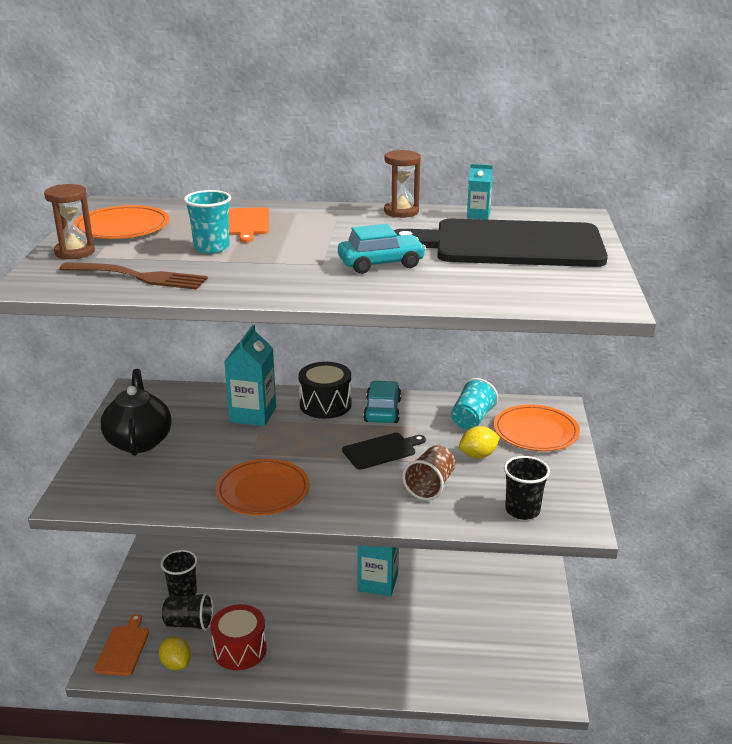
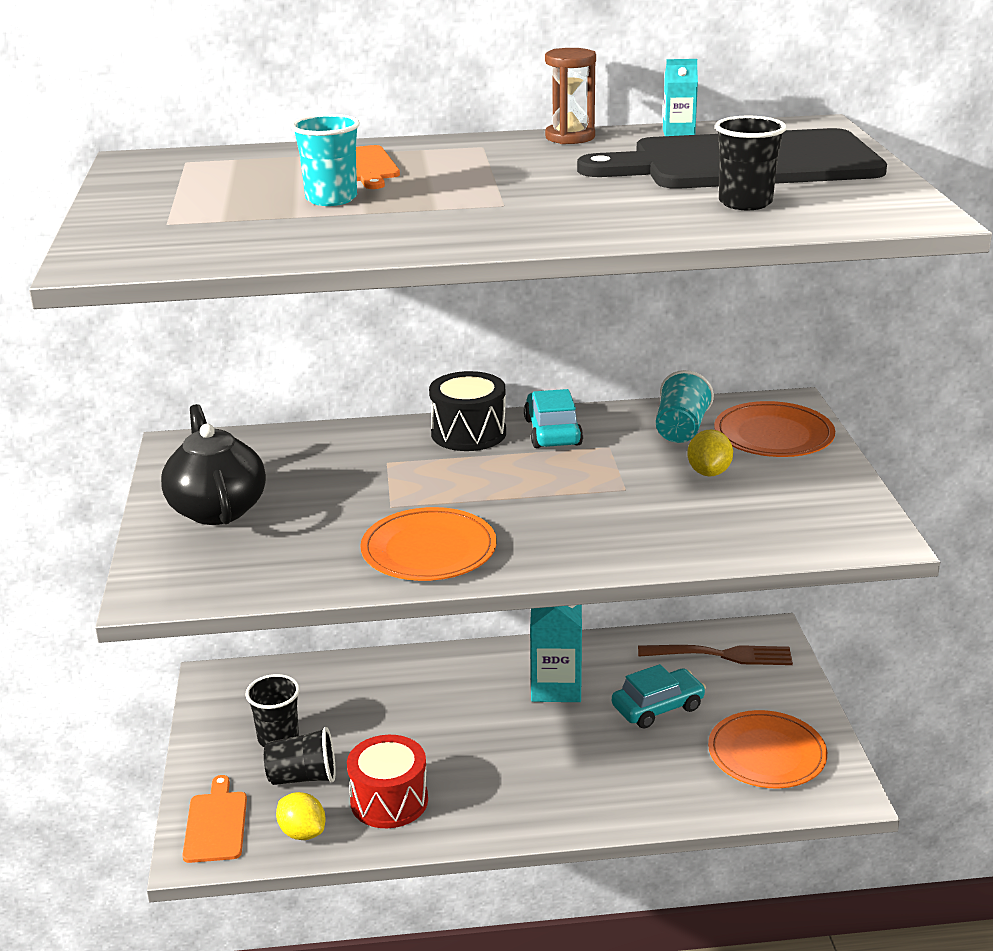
camera: 10 degrees left, 0 degrees up
brown hourglass [44,184,95,259] -> none
brown fork [59,262,208,290] -> brown fork moved to [638,645,793,665]
orange plate [74,205,170,239] -> orange plate moved to [708,710,827,788]
turquoise carton [224,325,276,426] -> none
turquoise car [338,224,426,274] -> turquoise car moved to [612,664,706,728]
black cutting board [342,433,426,470] -> none
brown cup [402,445,456,500] -> none
yellow lemon [459,426,500,459] -> yellow lemon turned 45 degrees counterclockwise [687,429,733,476]
black cup [504,456,550,520] -> black cup moved to [715,116,787,210]

